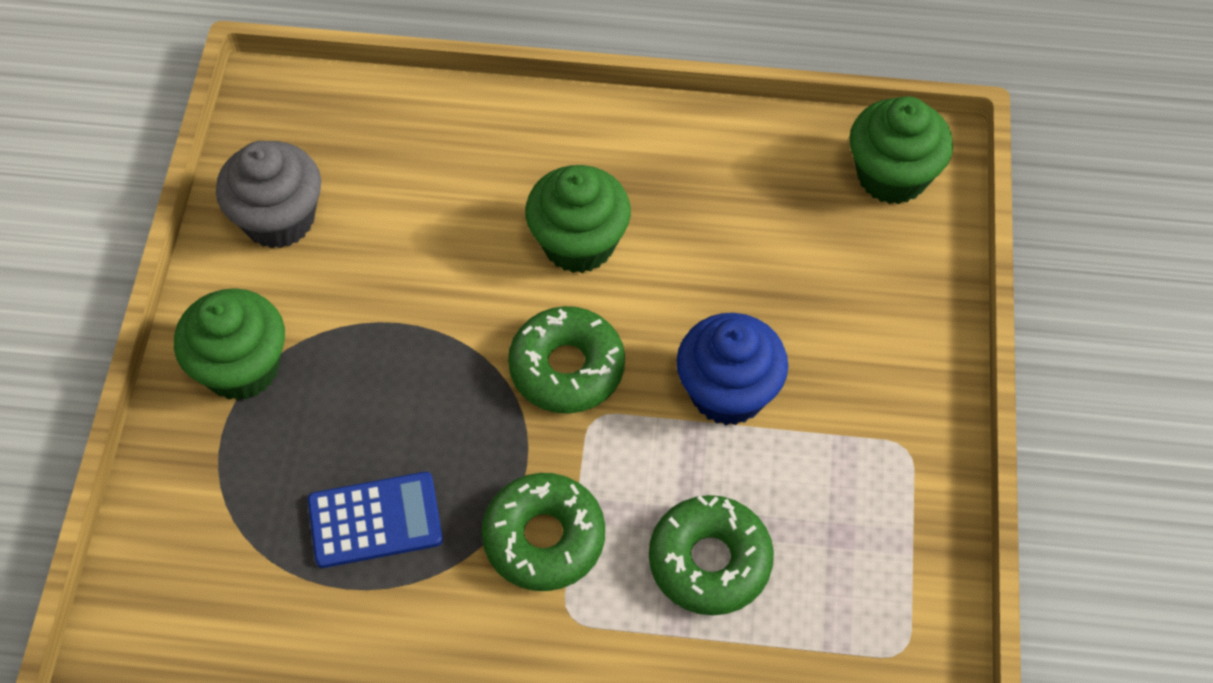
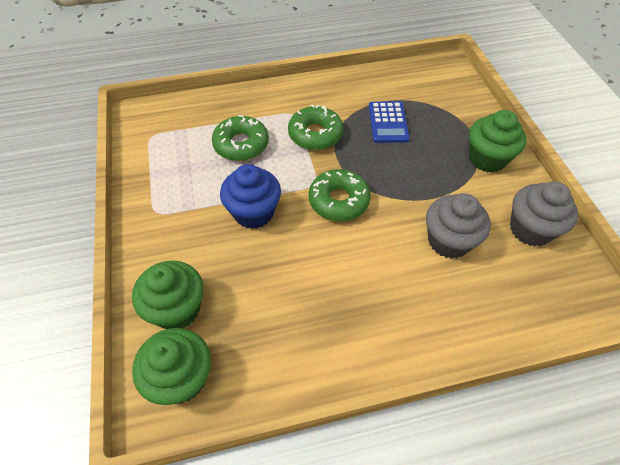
camera: 160 degrees right, 5 degrees down
blue calculator [308,472,443,568] -> blue calculator turned 60 degrees counterclockwise [369,101,410,143]
green cupcake [525,165,631,273] -> green cupcake moved to [132,260,204,329]
none -> grey cupcake [426,193,491,259]

